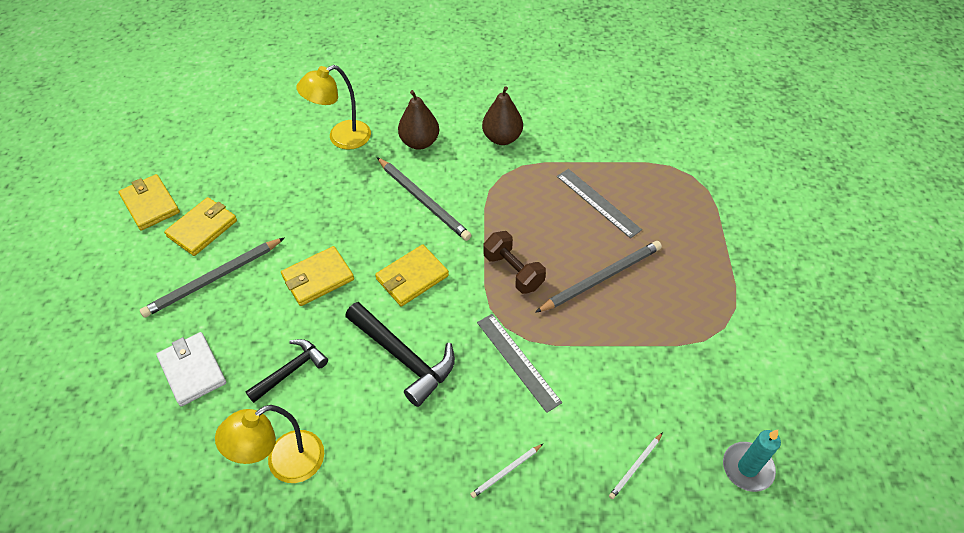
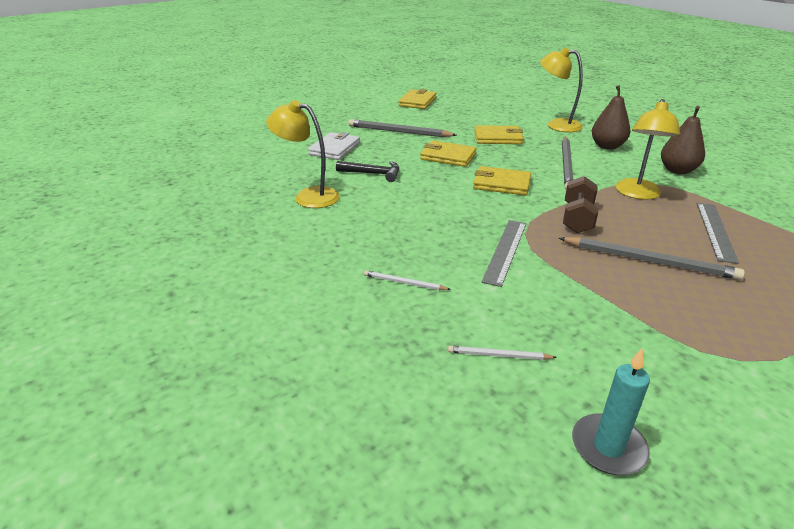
camera: 55 degrees right, 20 degrees down
yellow wallet [164,197,237,256] -> yellow wallet moved to [474,125,524,144]
black hammer [345,302,455,407] -> none
none -> yellow lamp [615,99,680,200]

